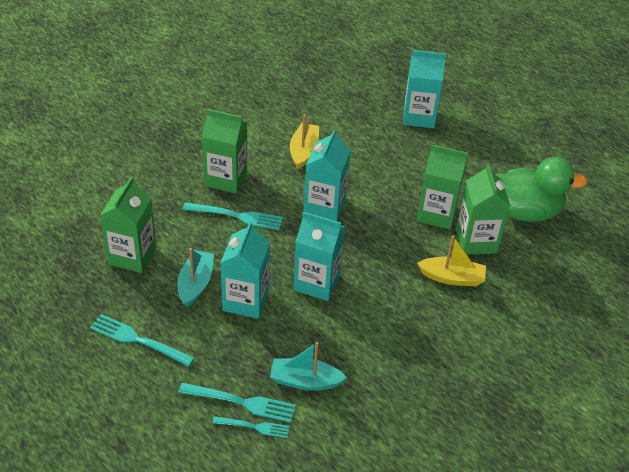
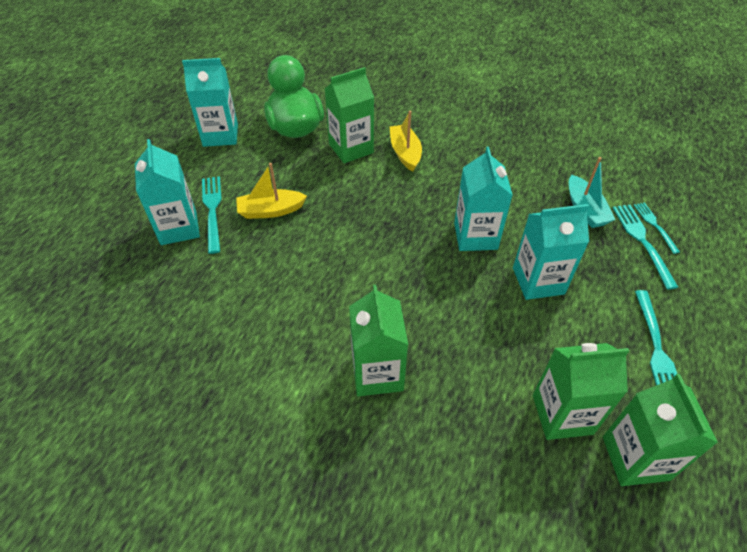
camera: 110 degrees left, 5 degrees up
turquoise boat [177,248,214,307] -> none
turquoise fork [183,202,283,230] -> turquoise fork moved to [202,176,222,254]
yellow boat [290,114,319,169] -> yellow boat moved to [236,163,307,219]
turquoise carton [304,129,351,221] -> turquoise carton moved to [182,58,238,147]
green carton [417,145,468,229] -> green carton moved to [603,374,718,486]

